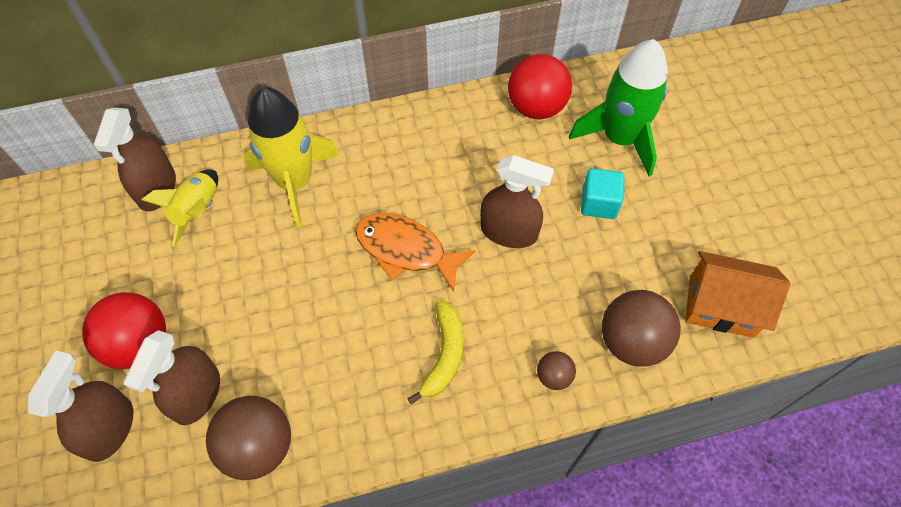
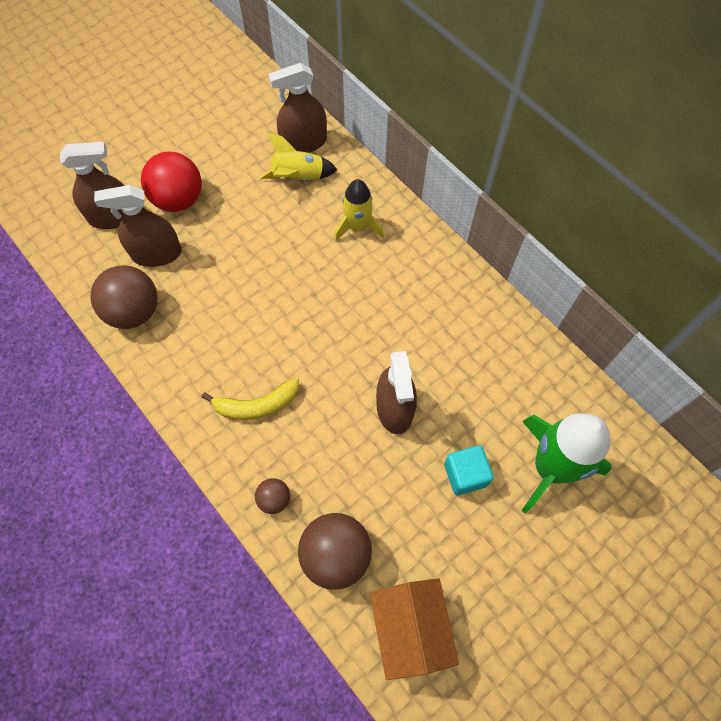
camera: 65 degrees right, 5 degrees up
yellow rocket [244,87,340,228] -> yellow rocket [334,179,384,242], size x0.60
orange fish [355,213,476,292] -> none
red ball [508,54,572,119] -> none

